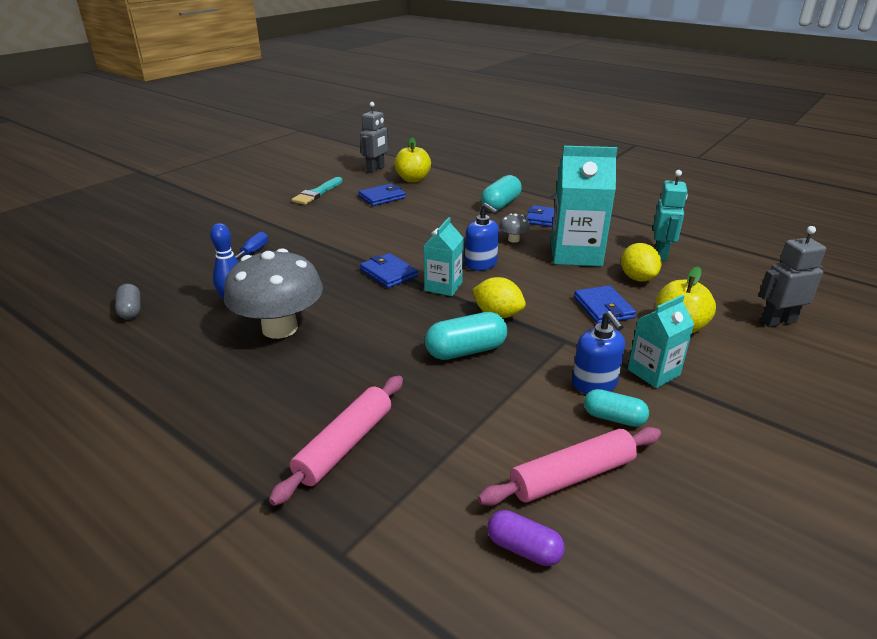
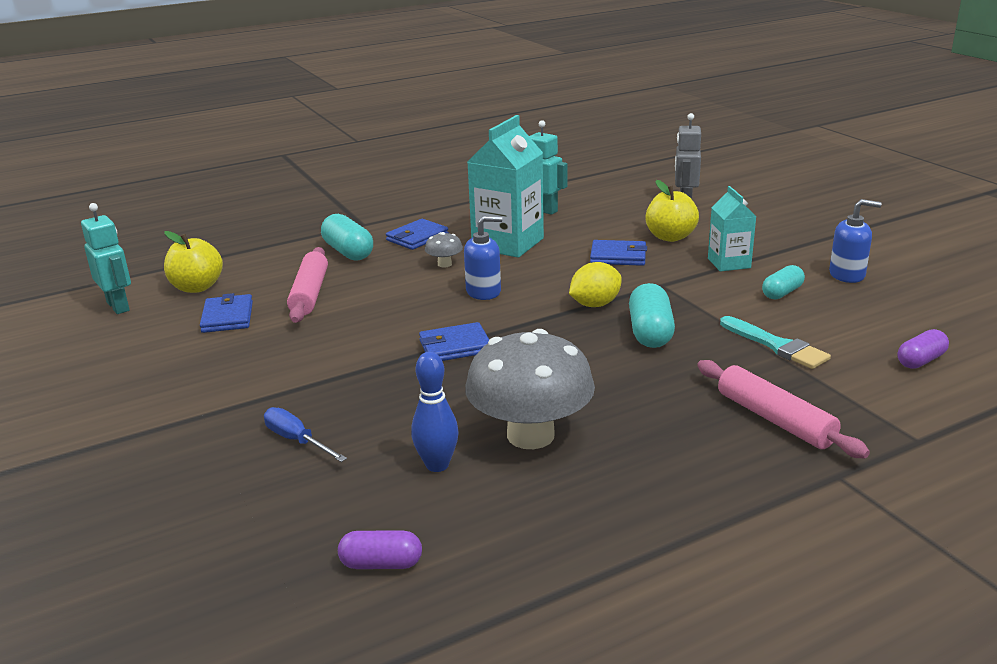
camera: 65 degrees left, 5 degrees down
grey capsule [115,284,141,319] -> purple capsule [338,531,422,569]
turquoise brush [291,177,343,205] -> turquoise brush moved to [720,316,831,369]
grey robot [360,102,389,173] -> turquoise robot [81,203,131,314]
turquoise carton [424,217,464,296] -> none
pink rolling pin [478,427,661,506] -> pink rolling pin moved to [287,247,328,323]
blue soap dispenser [572,311,625,394] -> blue soap dispenser moved to [829,199,882,283]
yellow lemon [621,243,661,282] -> none

